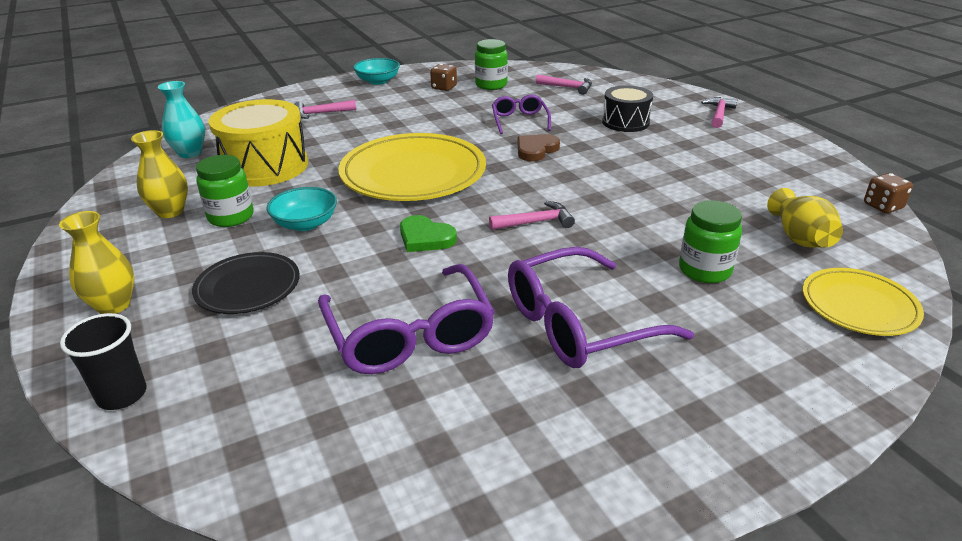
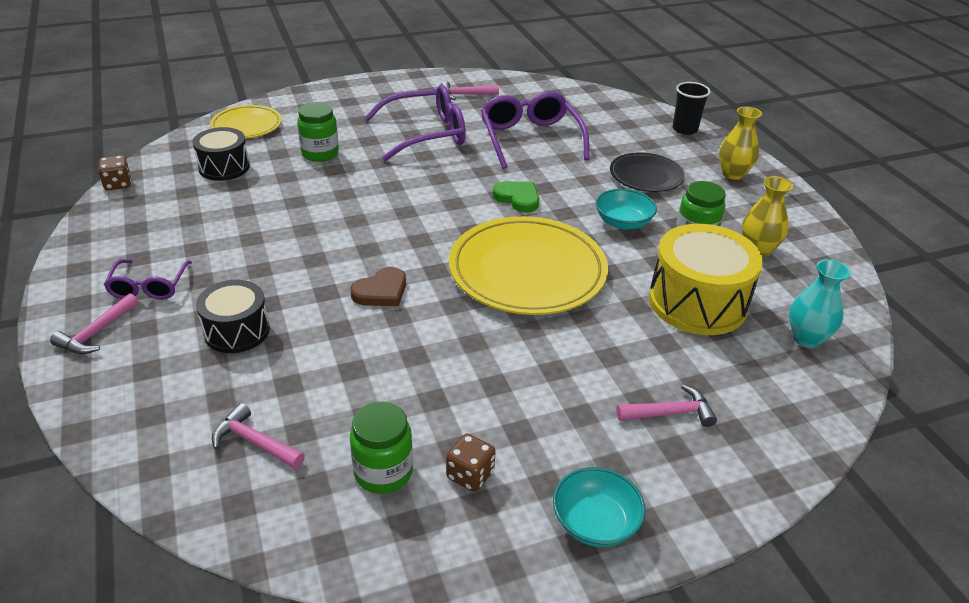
camera: 175 degrees left, 5 degrees up
pink hammer [489,201,575,230] -> pink hammer moved to [441,81,499,100]
purple glasses [492,94,551,134] -> purple glasses moved to [104,259,192,300]
yellow vase [767,188,843,248] -> black drum [192,127,250,181]

